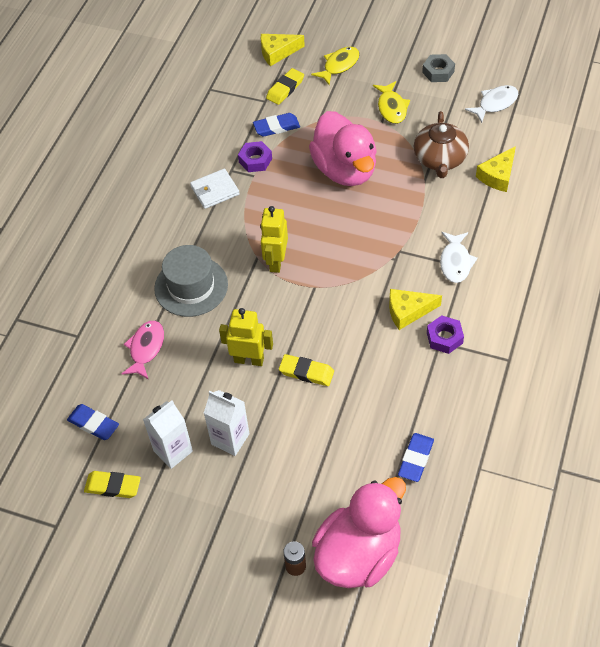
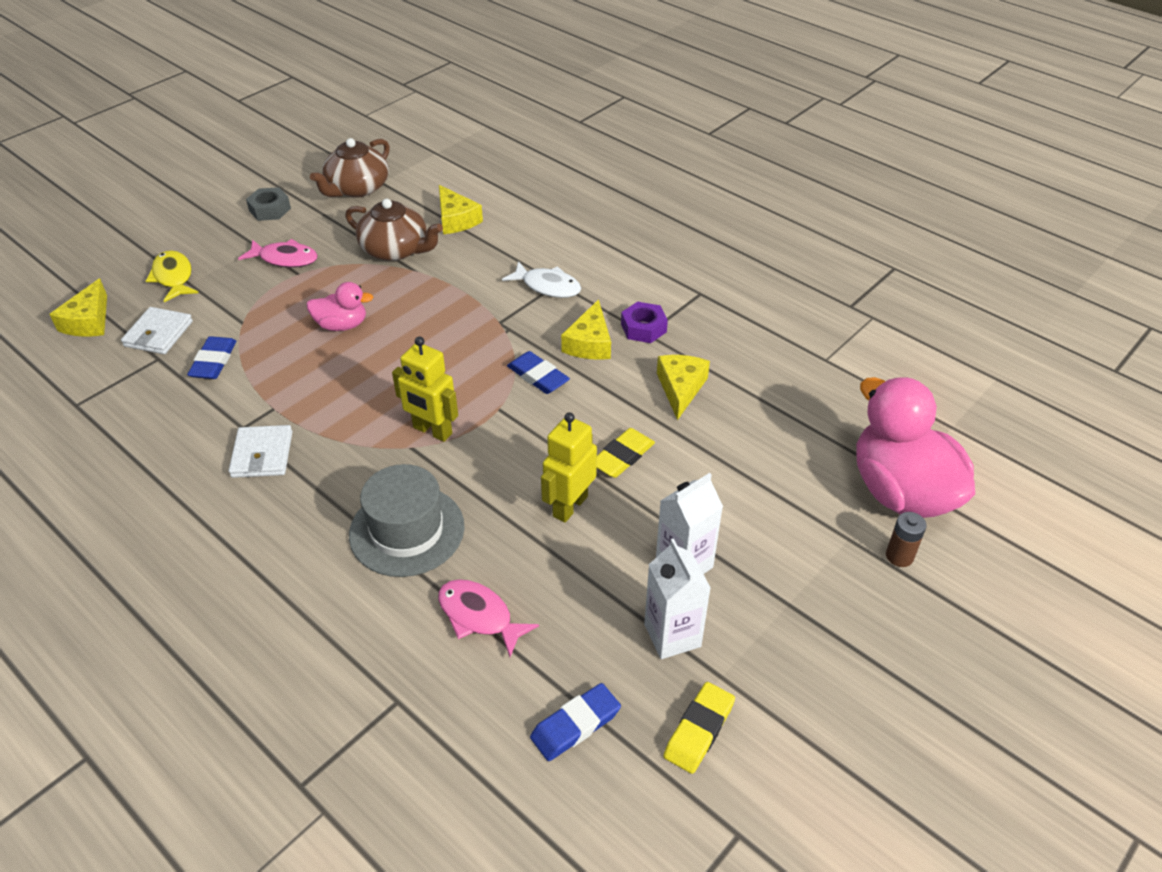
camera: 70 degrees left, 10 degrees down
purple nut [238,141,272,172] -> none
yellow eraser [266,68,304,105] -> white wallet [121,307,193,354]
pink duck [309,111,377,186] -> pink duck [306,282,374,331], size x0.50
yellow fish [373,81,410,124] -> pink fish [238,239,318,268]
blue eraser [398,433,434,482] -> blue eraser moved to [507,351,570,394]
white fish [465,85,518,123] -> brown teapot [310,138,390,198]
none -> yellow cheese [657,355,710,420]

